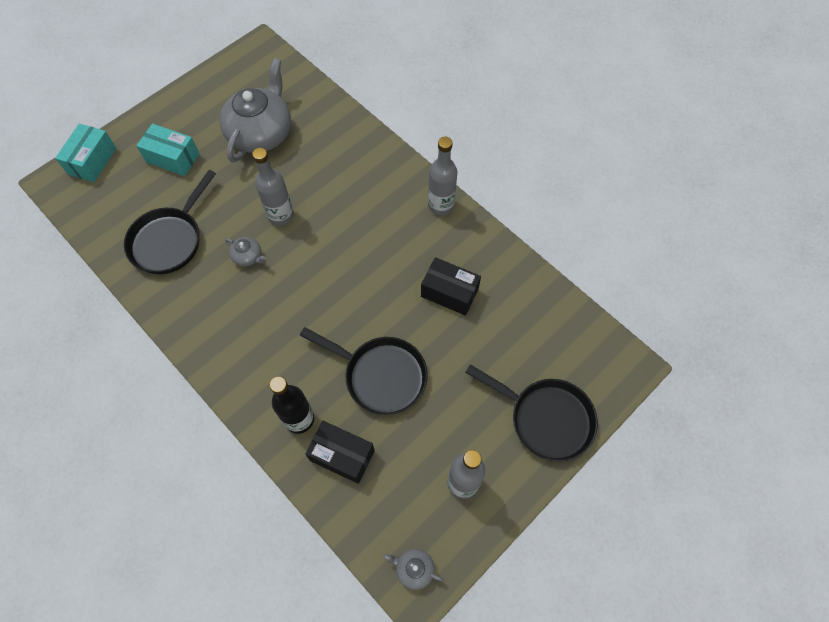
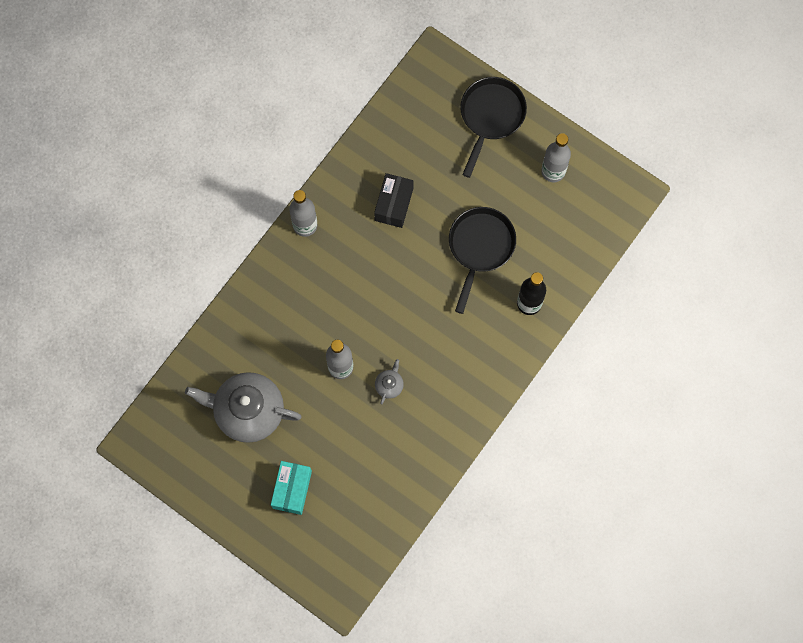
camera: 100 degrees left, 10 degrees up
turquoise box [55,123,116,182] -> none
black pan [124,170,216,274] -> none
black box [305,421,375,484] -> none
grey teapot [383,549,443,590] -> none

